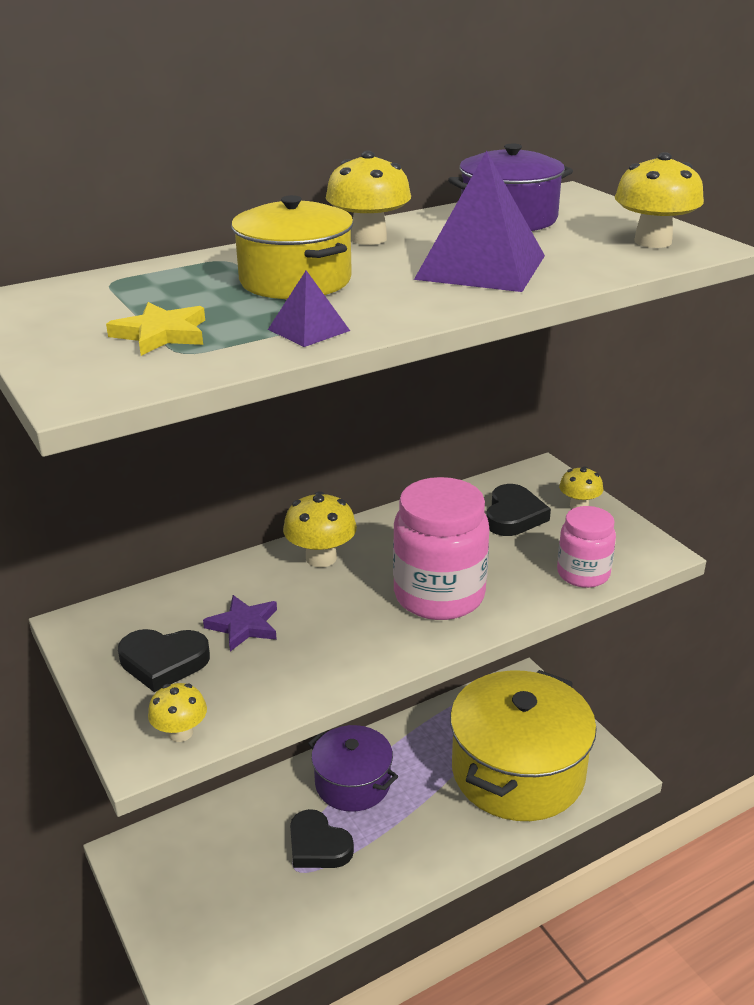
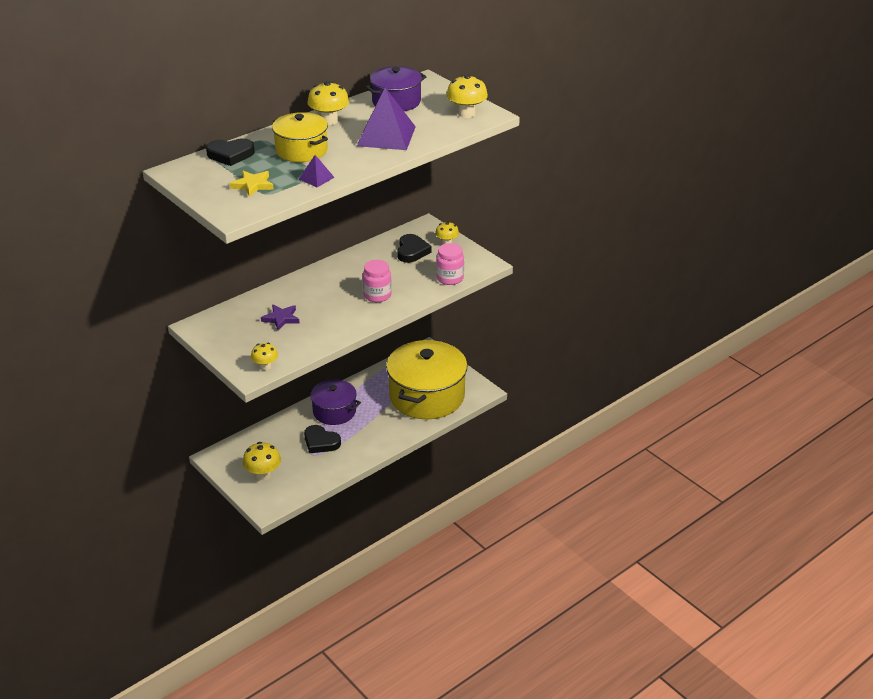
camera: 10 degrees left, 5 degrees up
black heart [118,629,210,692] -> black heart moved to [206,138,255,166]
yellow mushroom [283,491,357,567] -> yellow mushroom moved to [243,442,281,481]
pink jar [393,477,489,620] -> pink jar [363,260,392,302], size x0.60

